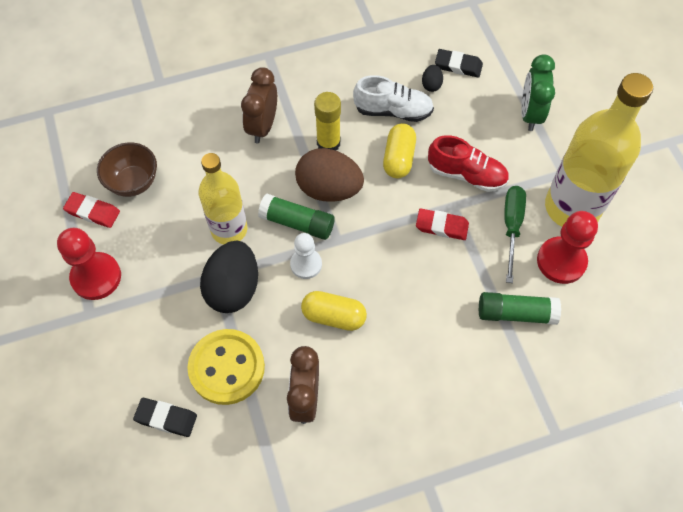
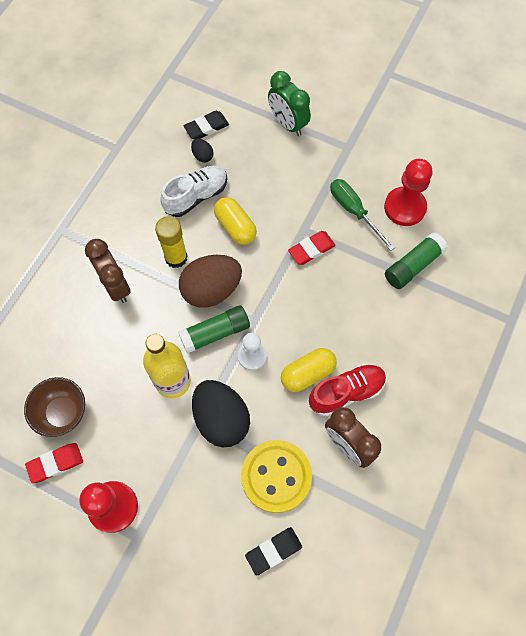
camera: 45 degrees left, 5 degrees up
red shoe [428,135,509,192] -> red shoe moved to [309,363,386,416]
yellow bottle [545,73,653,227] -> none

